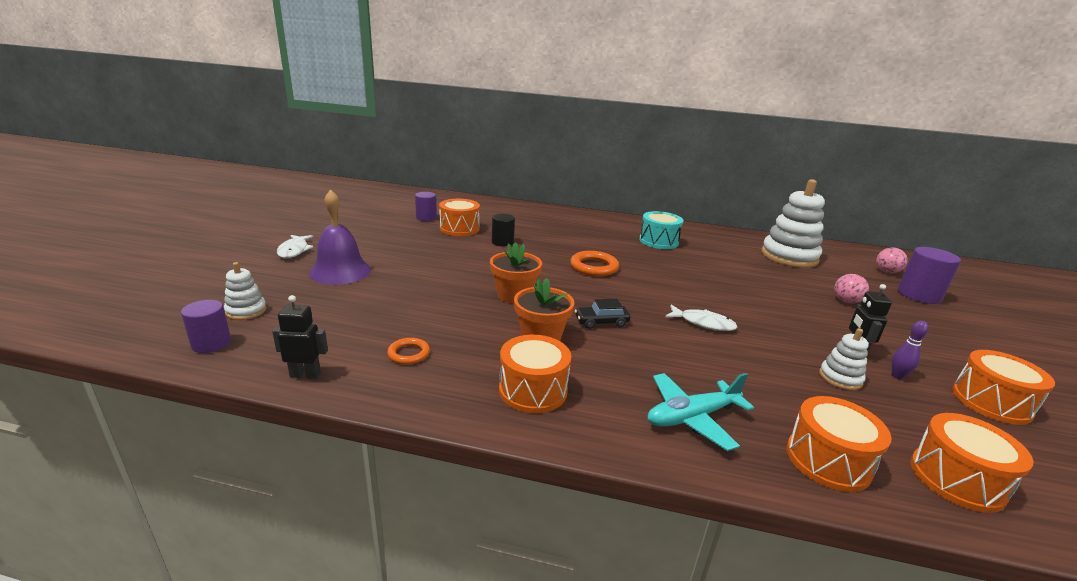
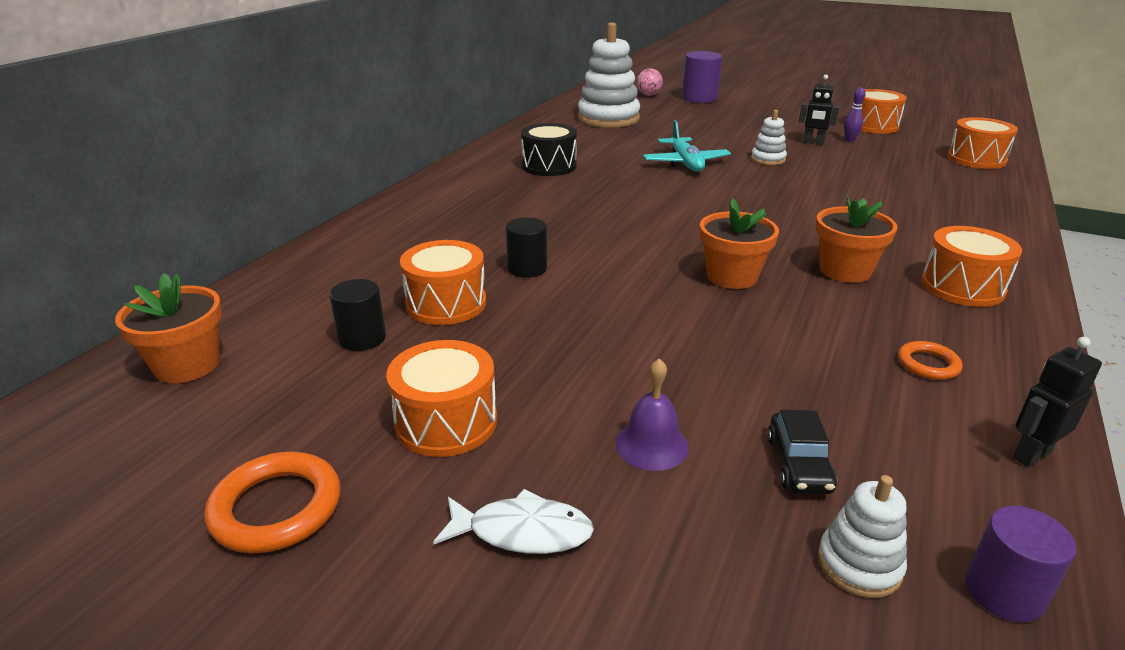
camera: 75 degrees left, 5 degrees up
black robot [272,295,328,379] -> black robot turned 45 degrees clockwise [1013,337,1102,468]
purple bell [309,189,371,285] -> purple bell [615,358,689,471], size x0.58
purple cylinder [415,192,437,221] -> black cylinder [329,279,386,351]
orange ring [570,251,619,276] -> orange ring moved to [204,452,340,553]
black car [575,299,630,329] -> black car moved to [767,410,837,494]
turquoise drum [639,211,683,249] -> black drum [521,123,577,176]
turquoise plane [648,373,754,451] -> turquoise plane moved to [643,120,731,172]
white fish [665,305,737,331] -> none
orange drum [787,396,892,492] -> orange drum moved to [386,340,497,457]
white stacking toy [819,328,869,390] -> white stacking toy moved to [751,110,787,165]
pink ball [834,274,869,304] -> none
none -> orange flower pot [115,273,222,383]

